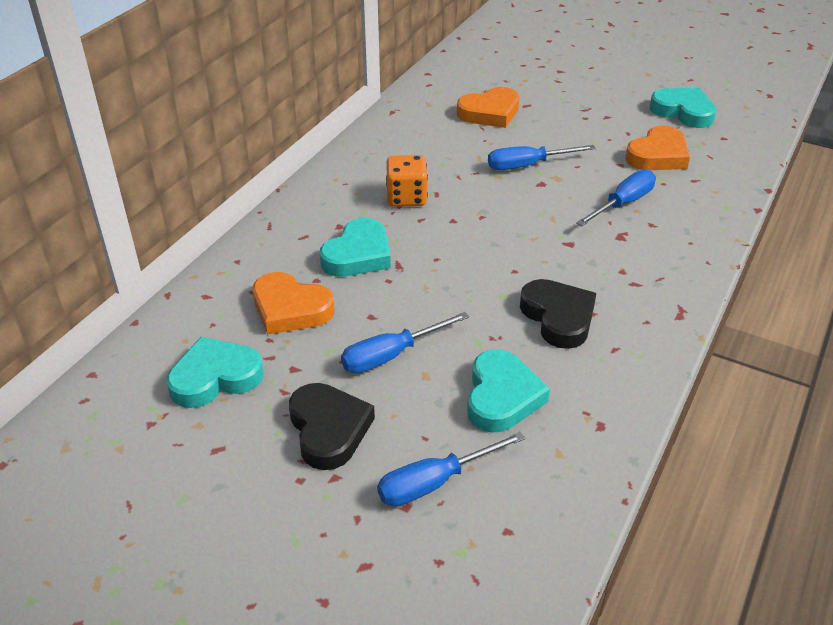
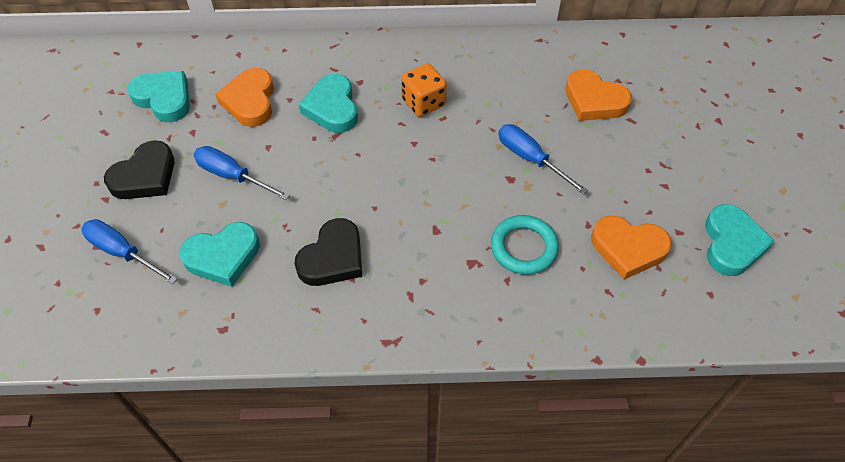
camera: 60 degrees right, 15 degrees up
turquoise heart [320,218,391,277] -> turquoise heart turned 75 degrees clockwise [299,74,358,133]
blue screwdriver [576,170,656,226] -> turquoise ring [491,215,559,275]

